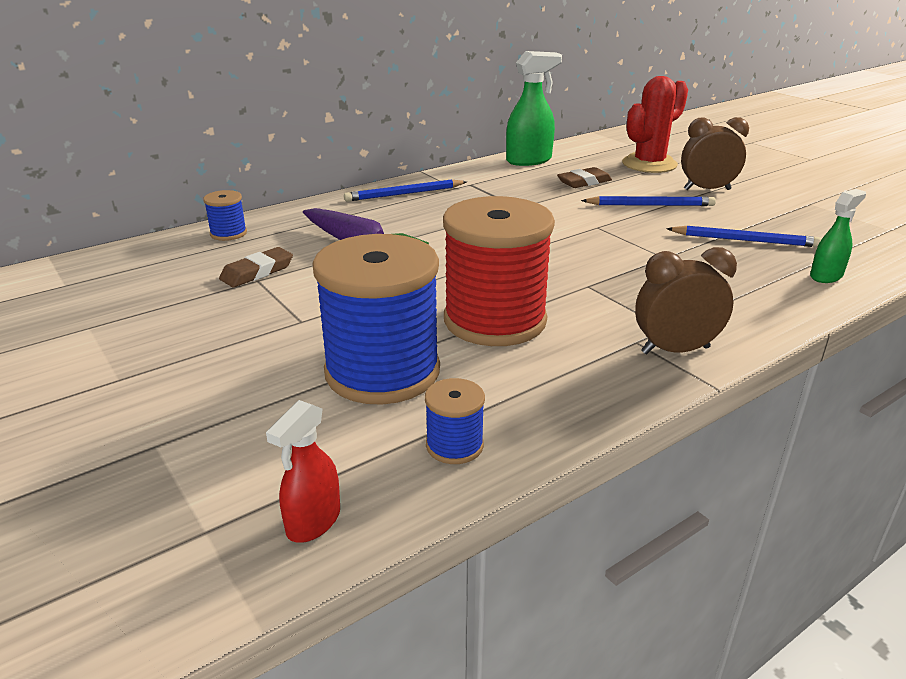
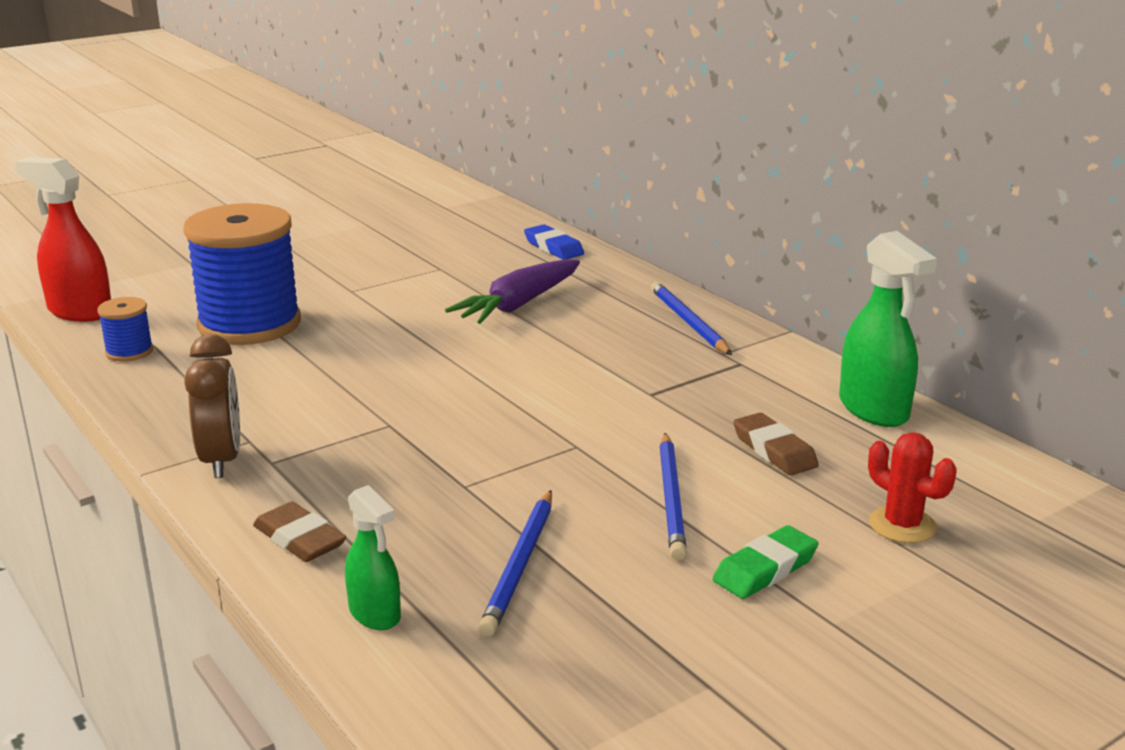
camera: 90 degrees right, 5 degrees down
blue spool [203,190,247,241] -> blue eraser [524,224,584,260]
brown eraser [219,247,293,287] -> brown eraser moved to [253,501,347,562]
red spray bottle [266,400,340,542] -> red spray bottle [15,157,111,322], size x1.67
red spool [443,196,555,346] -> none
red cactus [622,76,688,173] -> red cactus [868,432,957,543], size x0.59
brown clock [681,117,749,190] -> green eraser [713,525,819,599]

